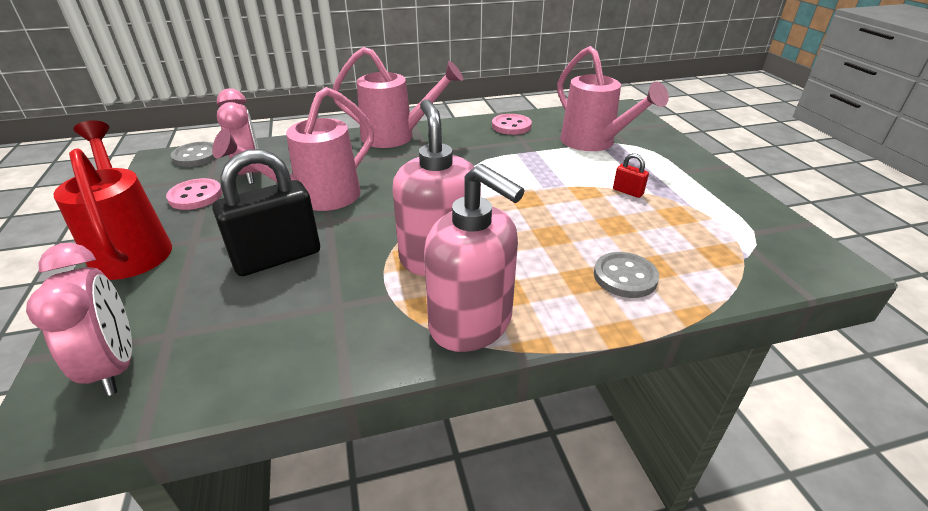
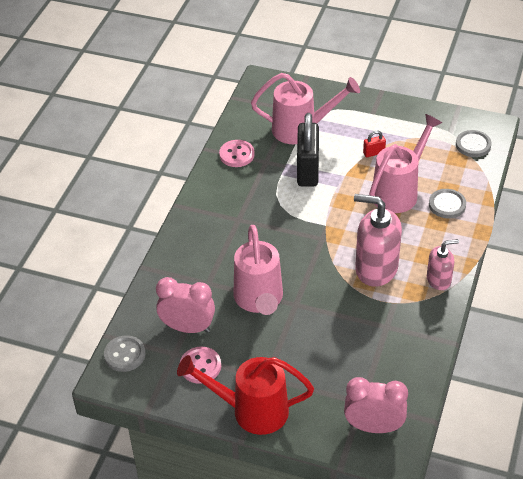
camera: 55 degrees left, 10 degrees up
black padlock [212,149,320,276] -> black padlock moved to [297,113,319,187]
pink watering can [333,47,463,148] -> pink watering can moved to [369,114,442,213]
pink soap dispenser [424,164,525,352] -> pink soap dispenser [427,239,459,290], size x0.56
none -> grey button [456,130,492,157]

